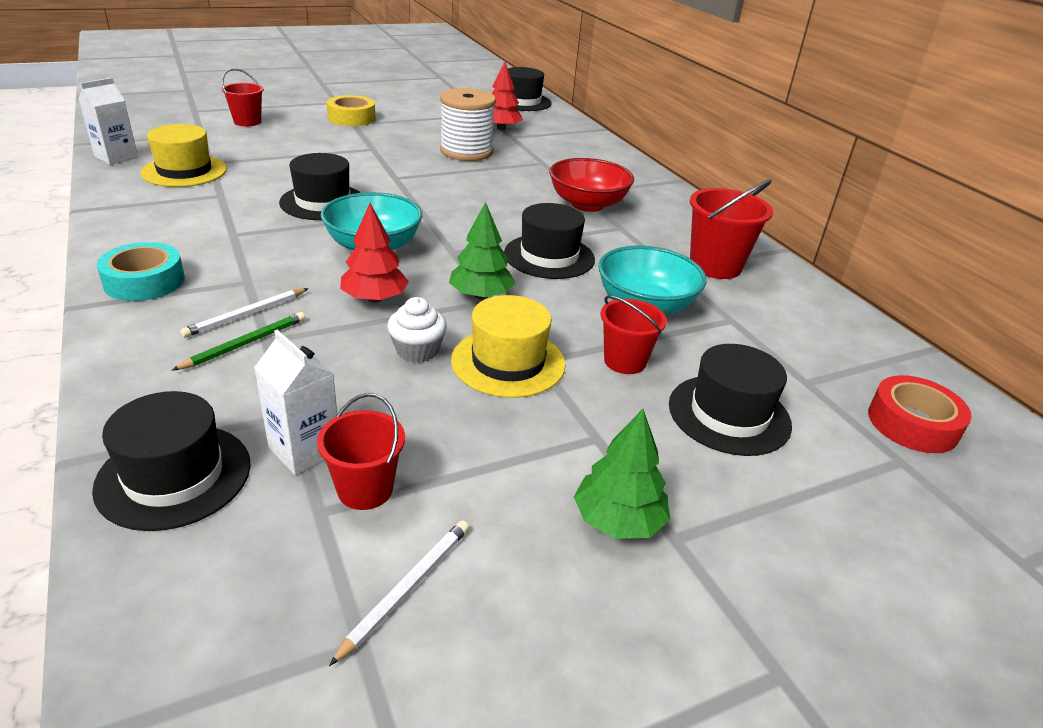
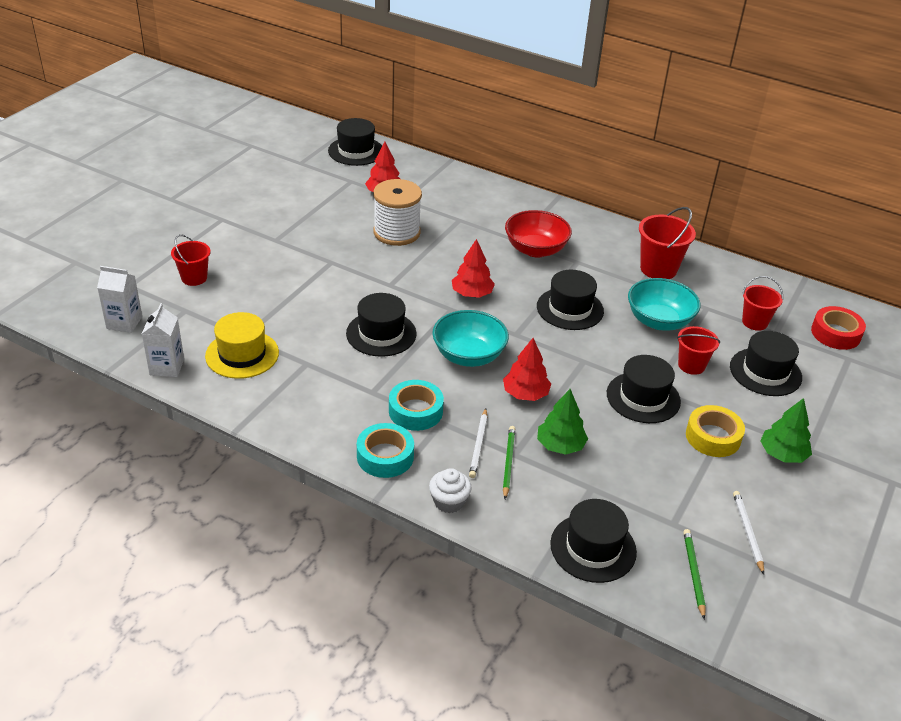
camera: 35 degrees left, 5 degrees up
white carton [254,330,337,475] -> white carton moved to [97,266,142,333]
red bucket [317,393,405,510] -> red bucket moved to [742,276,783,331]
yellow tape [327,95,376,126] -> yellow tape moved to [686,405,745,457]
white cupcake [387,297,447,363] -> white cupcake moved to [429,468,472,513]
green tree [449,202,516,299] -> green tree moved to [537,389,588,455]
yellow hat [451,295,566,398] -> black hat [607,355,681,423]
none -> turquoise tape [389,380,444,431]
none -> red tree [452,239,495,298]
none -> green pencil [683,529,706,620]

